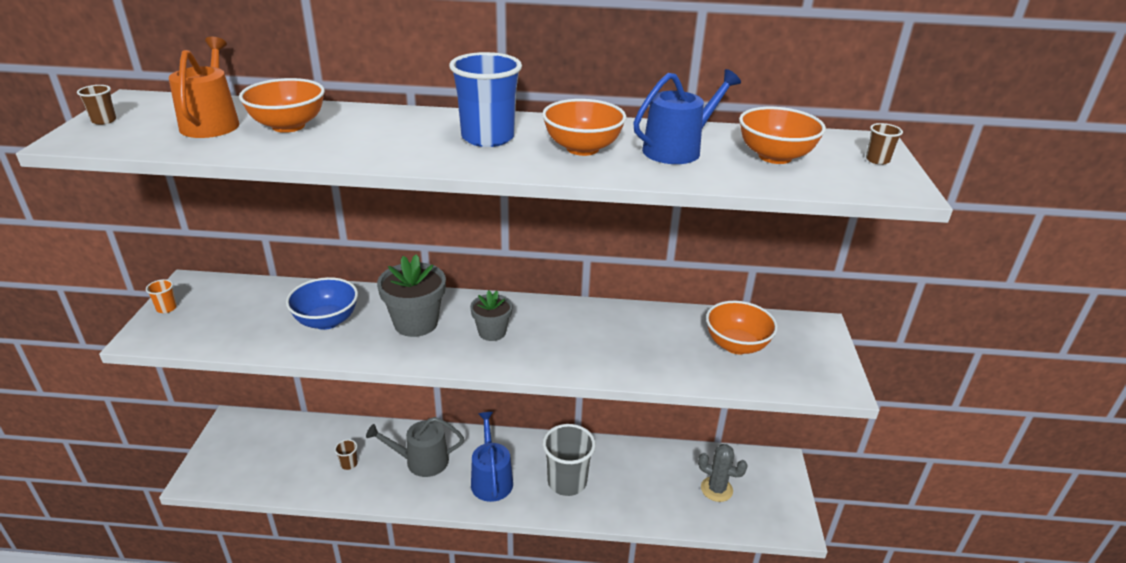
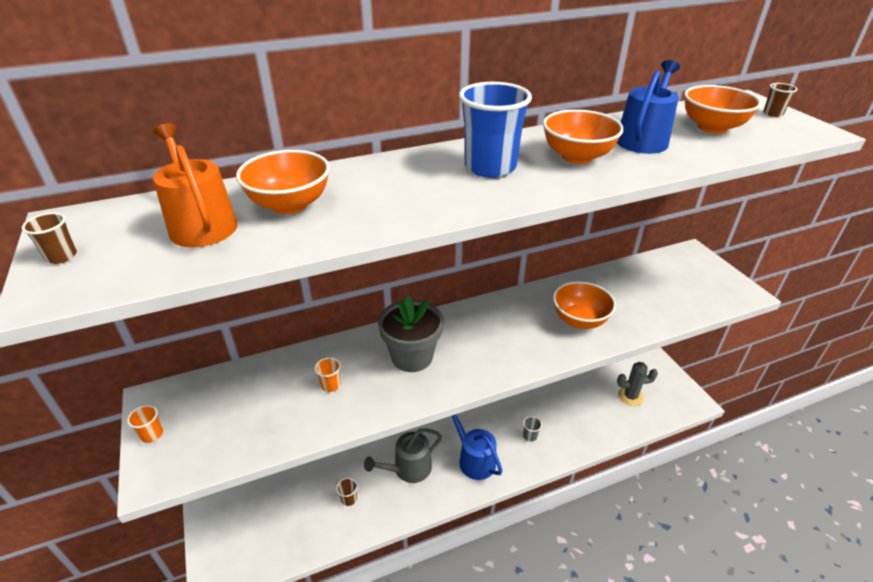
camera: 25 degrees left, 5 degrees up
blue bowl [286,277,358,330] -> orange cup [315,357,341,392]
grey flower pot [470,290,513,341] -> none
grey cup [542,424,596,496] -> grey cup [523,416,542,442], size x0.43
orange bowl [706,301,778,354] -> orange bowl moved to [553,281,616,329]

